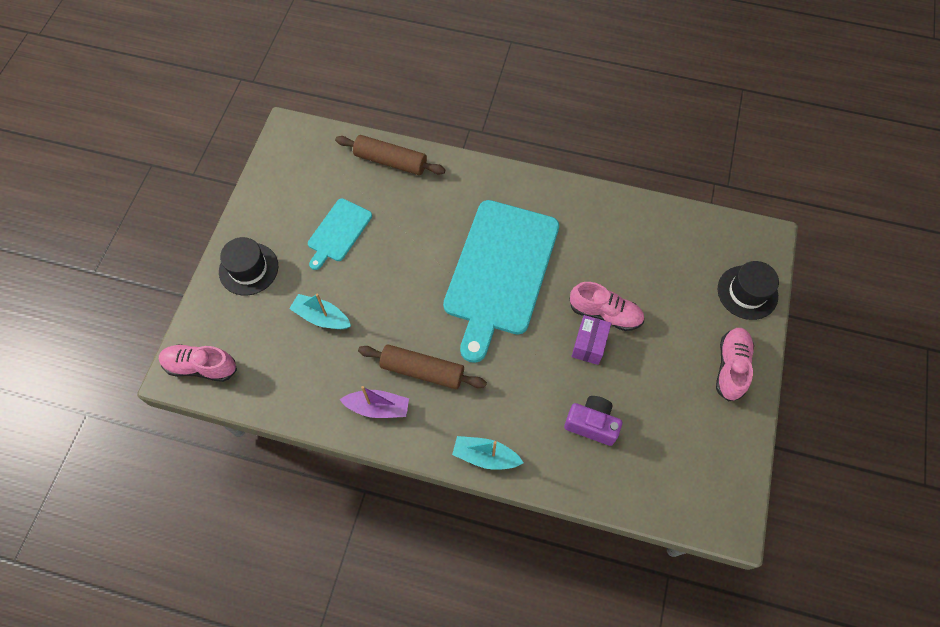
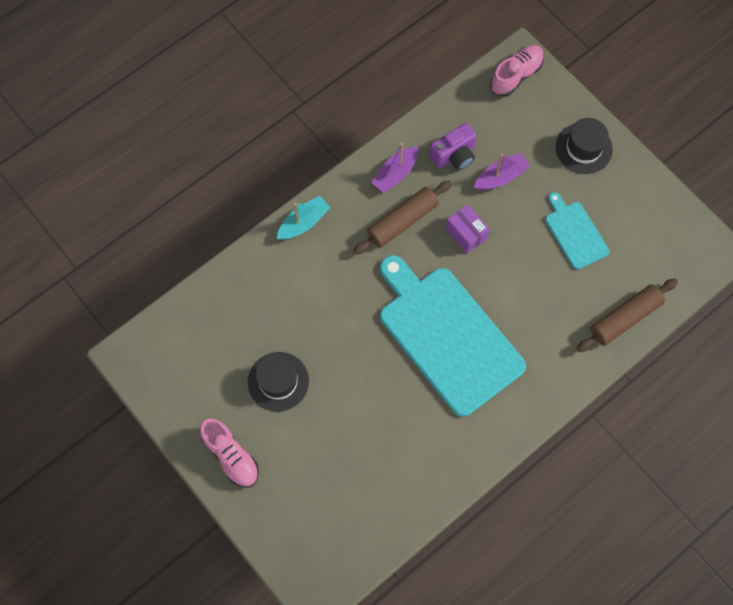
camera: 125 degrees right, 5 degrees up
turquoise boat [289,294,351,329] -> purple boat [474,153,530,190]
purple camera [564,396,622,446] -> purple camera moved to [429,123,476,170]
pink shoe [570,282,644,331] -> none
purple box [571,315,611,365] -> purple box moved to [446,205,490,254]
black hat [718,261,779,320] -> black hat moved to [248,352,309,411]

